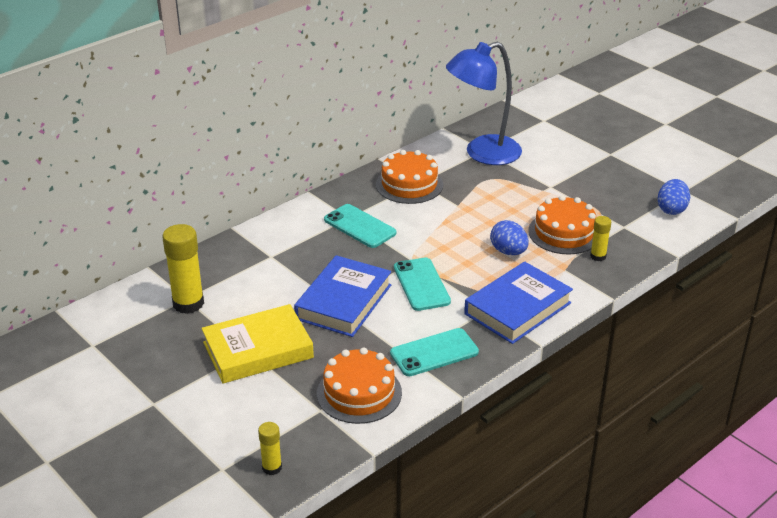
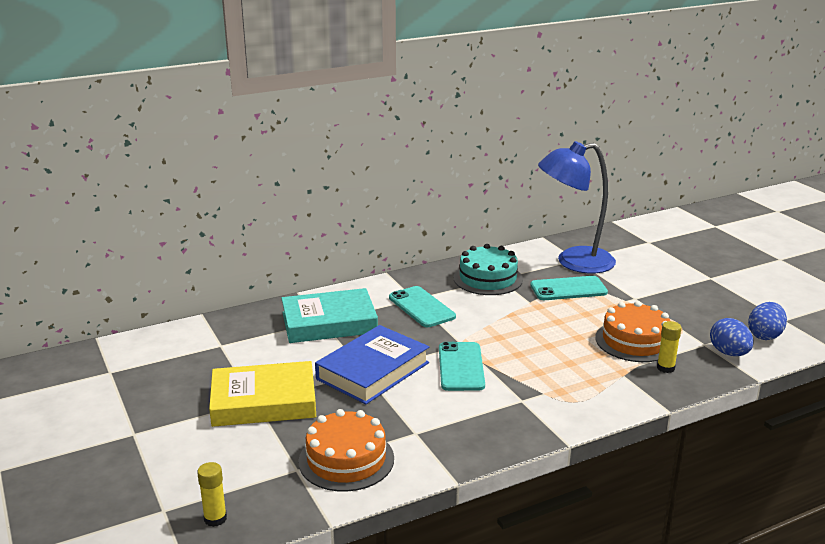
camera: 15 degrees right, 10 degrees down
yellow glue stick [163,224,204,314] -> none
orange cake [376,150,443,204] -> turquoise cake [454,244,523,295]
turquoise phone [390,328,479,376] -> turquoise phone moved to [530,276,608,300]
blue book [464,261,573,344] -> none
blue egg [490,220,529,255] -> blue egg moved to [710,318,754,356]
none -> turquoise book [281,288,378,343]

